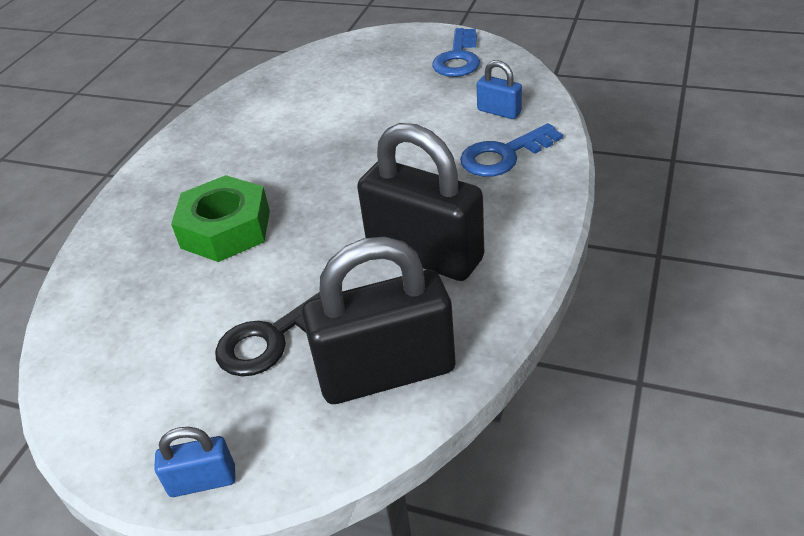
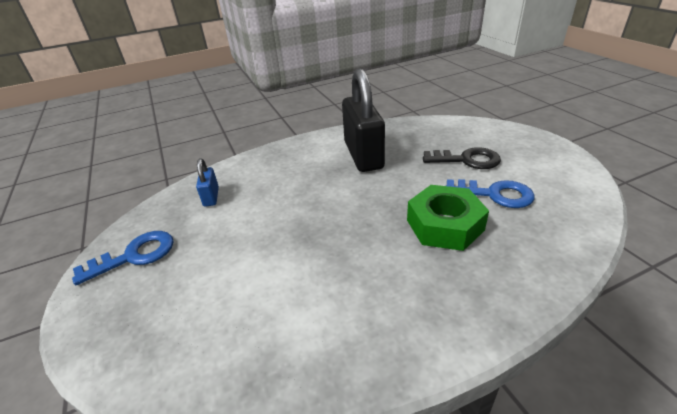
camera: 135 degrees left, 5 degrees down
blue padlock [154,427,235,497] -> none
black padlock [302,237,456,404] -> none
blue key [460,123,563,177] -> blue key moved to [447,179,535,208]

